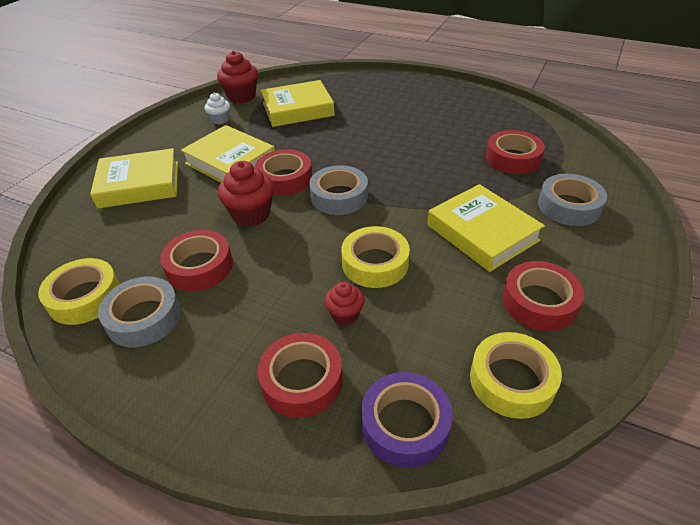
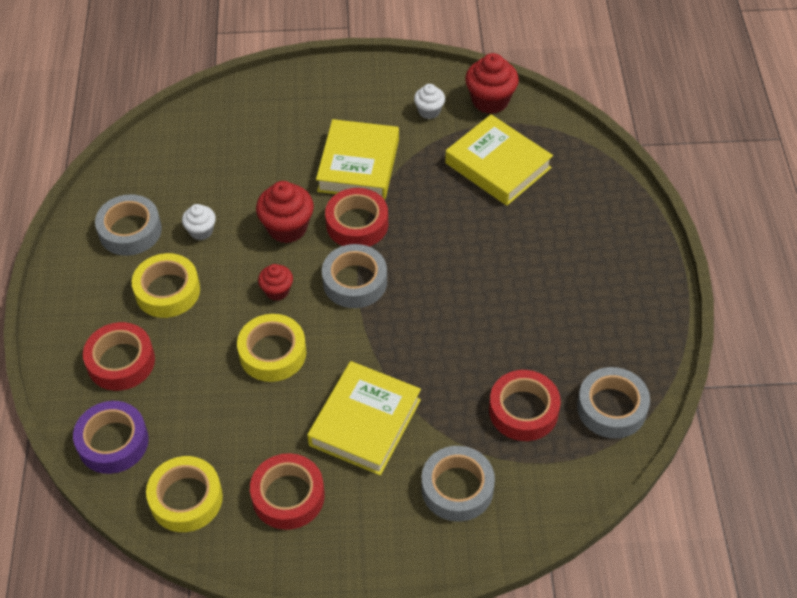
camera: 60 degrees right, 10 degrees up
yellow tape [38,258,120,325] -> yellow tape moved to [132,253,200,318]
yellow book [90,148,178,209] -> none
red tape [160,230,233,291] -> white cupcake [182,204,216,240]
red cupcake [324,282,365,326] -> red cupcake moved to [258,264,293,301]
none -> grey tape [577,367,650,439]

